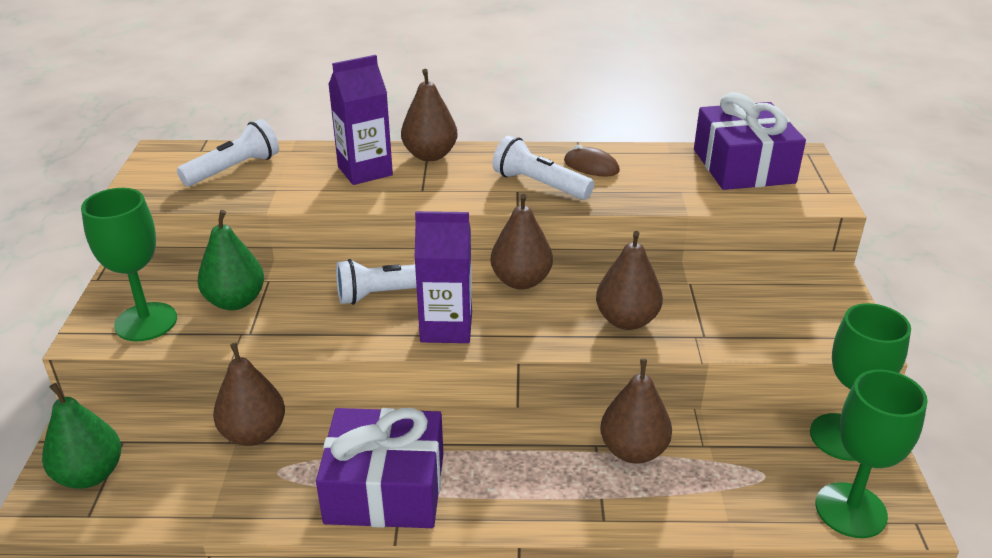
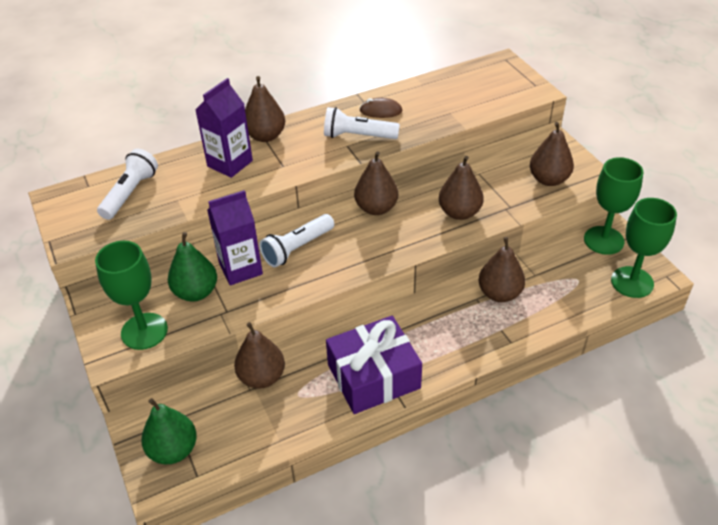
camera: 25 degrees left, 10 degrees up
purple carton [415,211,472,343] -> purple carton moved to [207,190,263,285]
purple gift [694,92,806,190] -> none
none -> brown pear [530,122,574,186]

